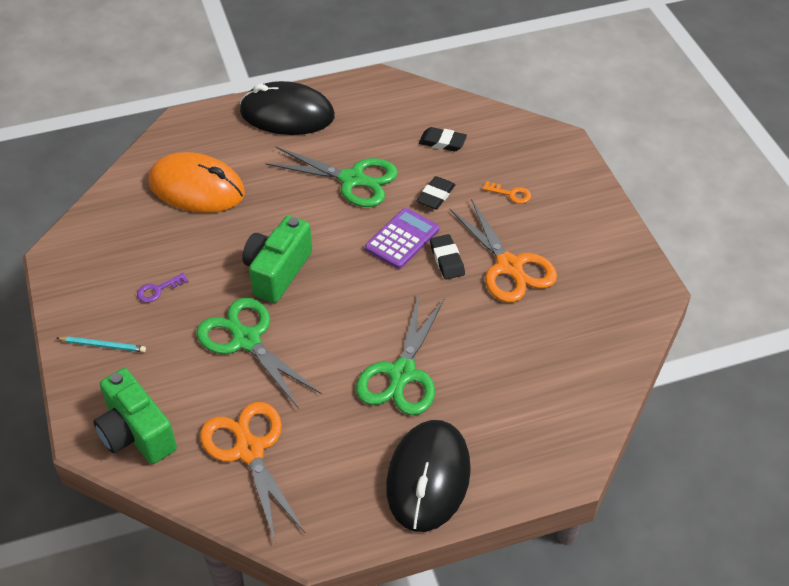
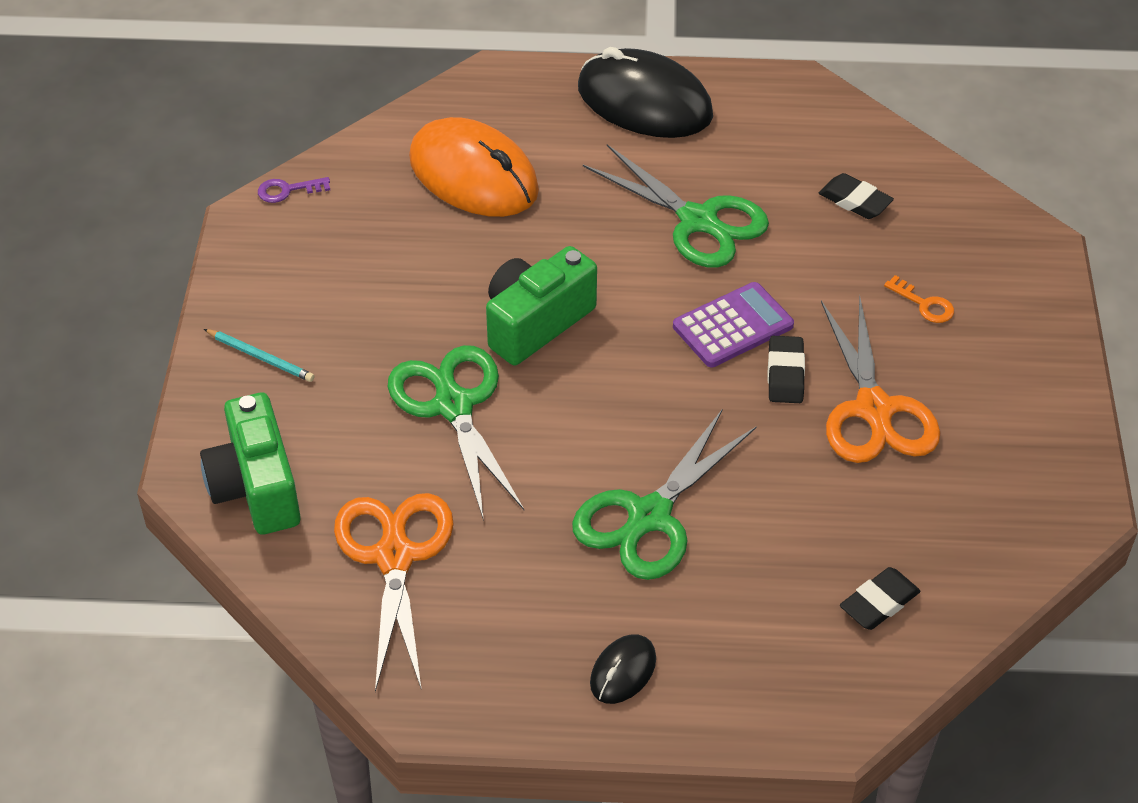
camera: 20 degrees right, 0 degrees up
purple key [137,273,189,303] -> purple key moved to [258,177,330,203]
black mouse [386,420,471,532] -> black mouse [590,634,656,704], size x0.46
black eraser [416,176,455,209] -> black eraser moved to [840,567,920,630]

